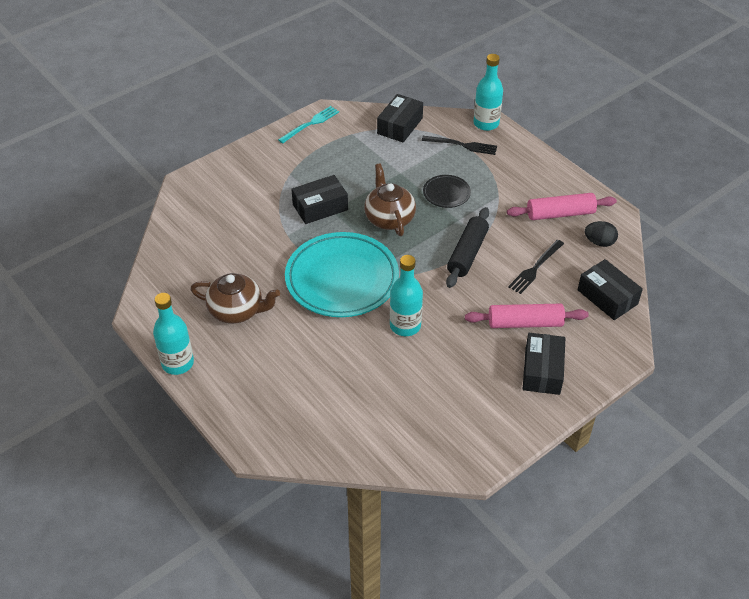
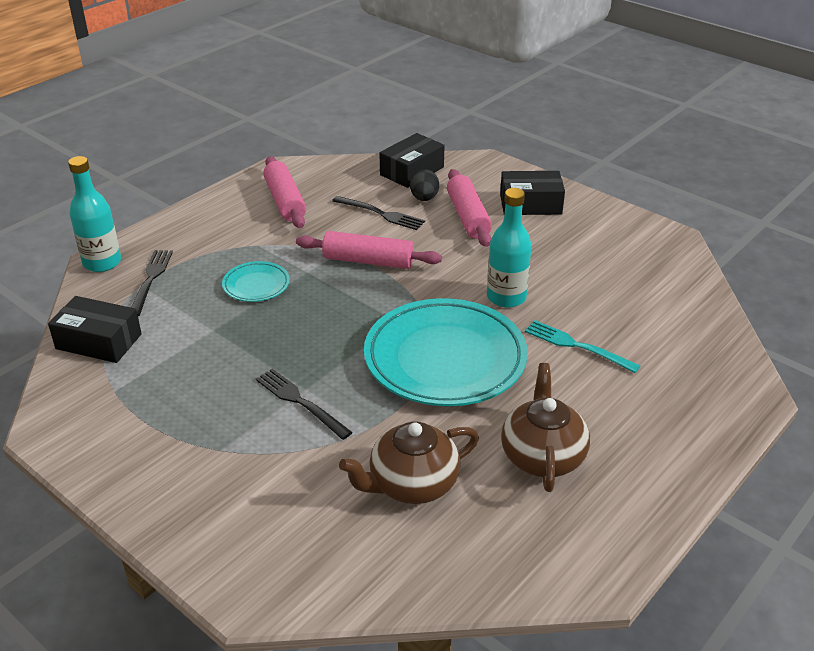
camera: 100 degrees left, 10 degrees down
turquoise bottle [153,293,194,375] -> none
turquoise fork [278,106,339,144] -> turquoise fork moved to [525,320,640,373]
black box [291,175,348,224] -> black fork [255,369,353,440]
brown teapot [364,164,416,236] -> brown teapot moved to [339,422,479,504]
black plate [423,175,471,208] -> turquoise plate [222,261,290,302]
black rolling pin [446,207,489,288] -> pink rolling pin [296,231,442,269]
black egg [585,221,618,247] -> black egg moved to [410,169,439,201]

